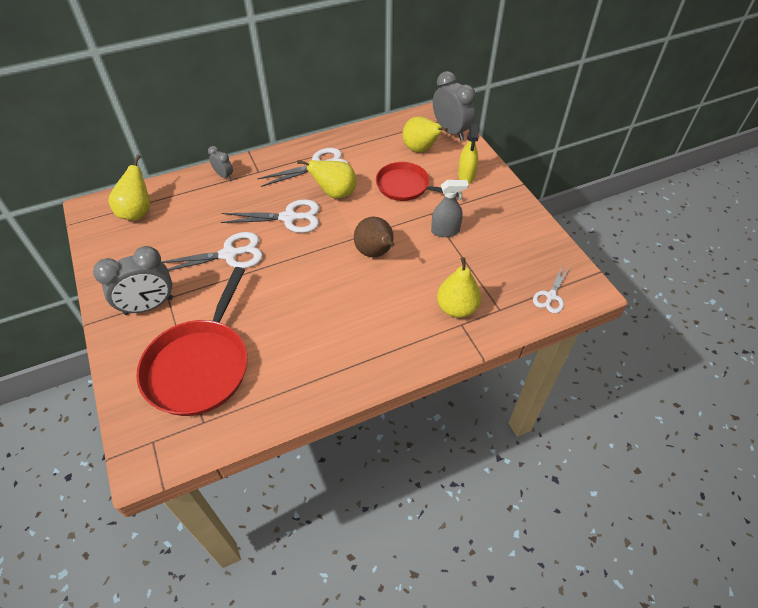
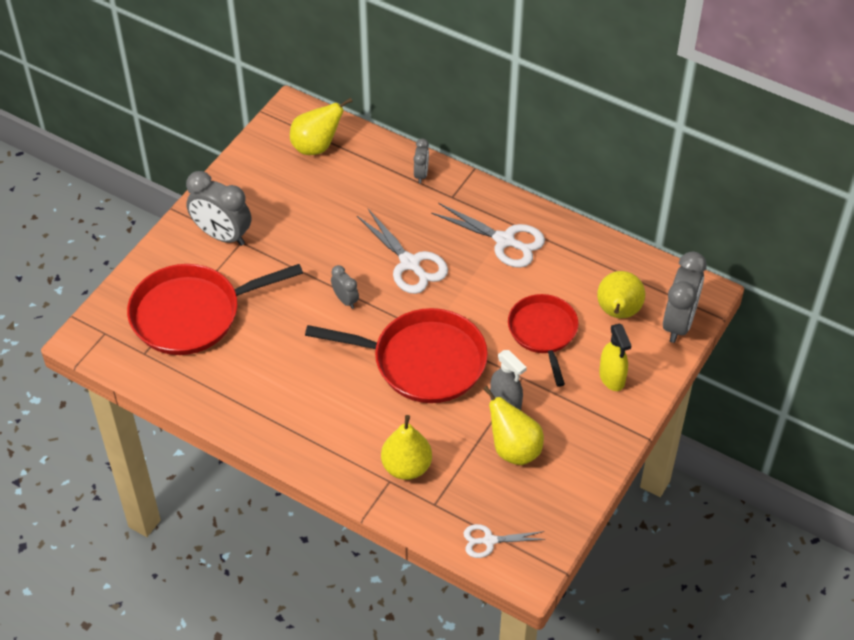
camera: 55 degrees right, 0 degrees up
white scissors [161,232,263,271] -> none
yellow pear [297,160,357,198] -> yellow pear moved to [483,386,544,465]
brown pear [354,217,394,257] -> red pan [305,308,488,403]
yellow spray bottle [458,124,479,184] -> yellow spray bottle turned 75 degrees counterclockwise [599,324,632,391]
none -> grey clock [331,265,359,309]

